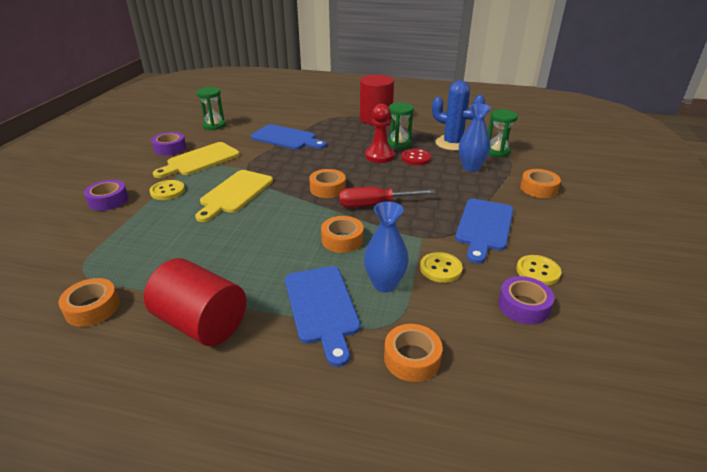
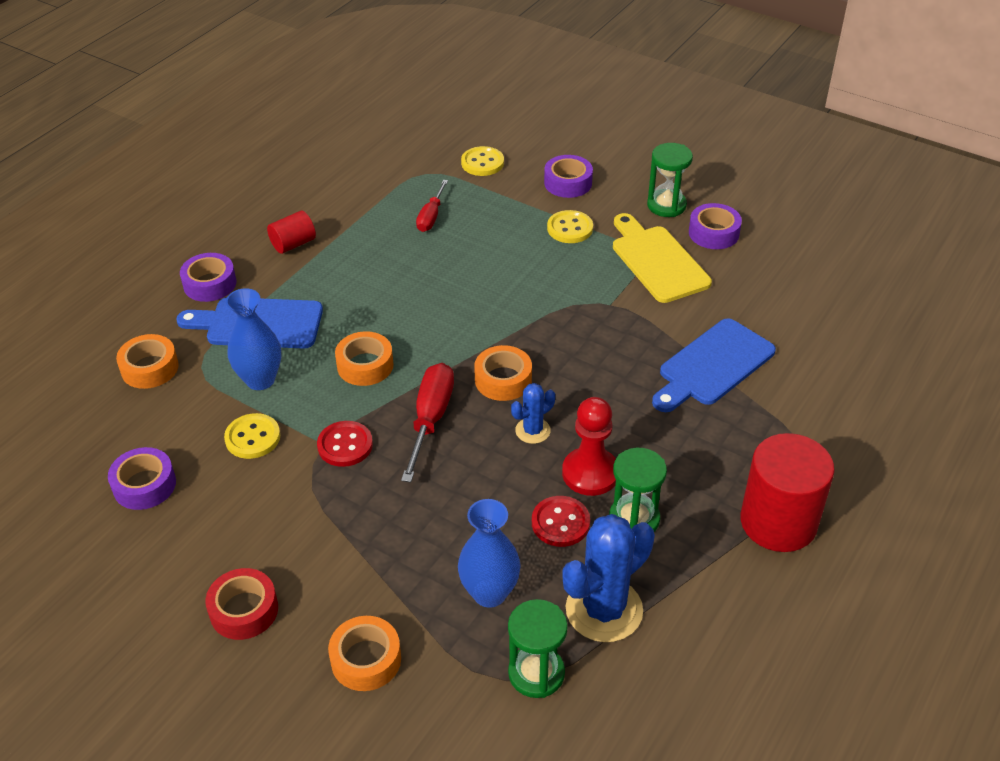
camera: 110 degrees right, 10 degrees up
orange tape [58,278,120,327] -> none
red cylinder [144,258,246,346] -> red cylinder [267,211,316,254], size x0.52
yellow cutting board [195,170,273,222] -> none
green hourglass [196,87,226,130] -> green hourglass moved to [647,143,693,217]
blue cutting board [455,199,514,264] -> none
yellow button [516,255,561,286] -> yellow button moved to [461,146,504,176]
none -> purple tape [180,253,236,302]
none -> red tape [205,568,278,640]
none -> red button [317,421,373,467]
none -> red screwdriver [416,180,448,232]
none -> blue cactus [511,383,555,444]

